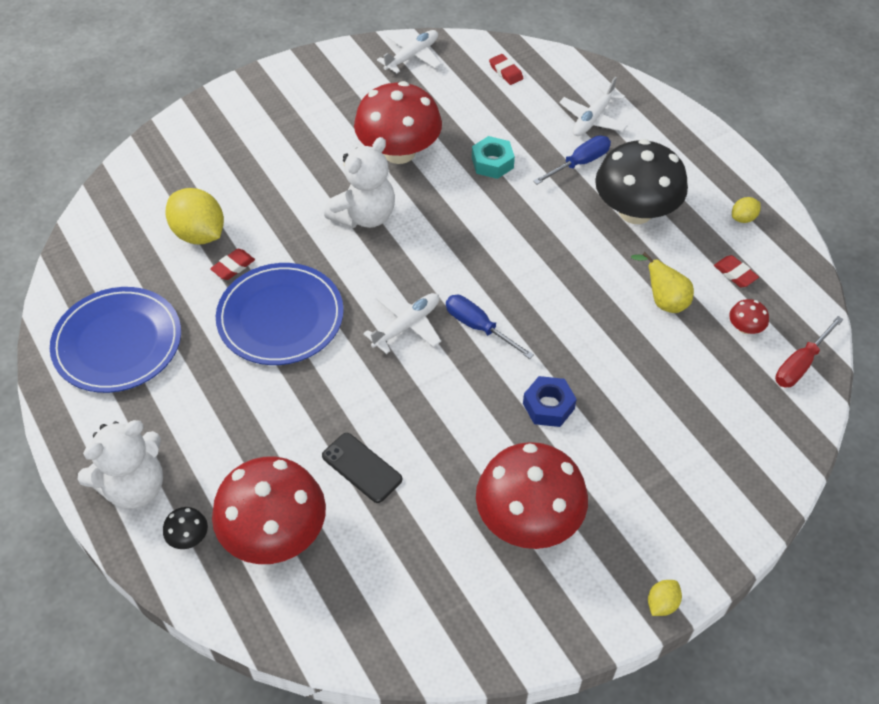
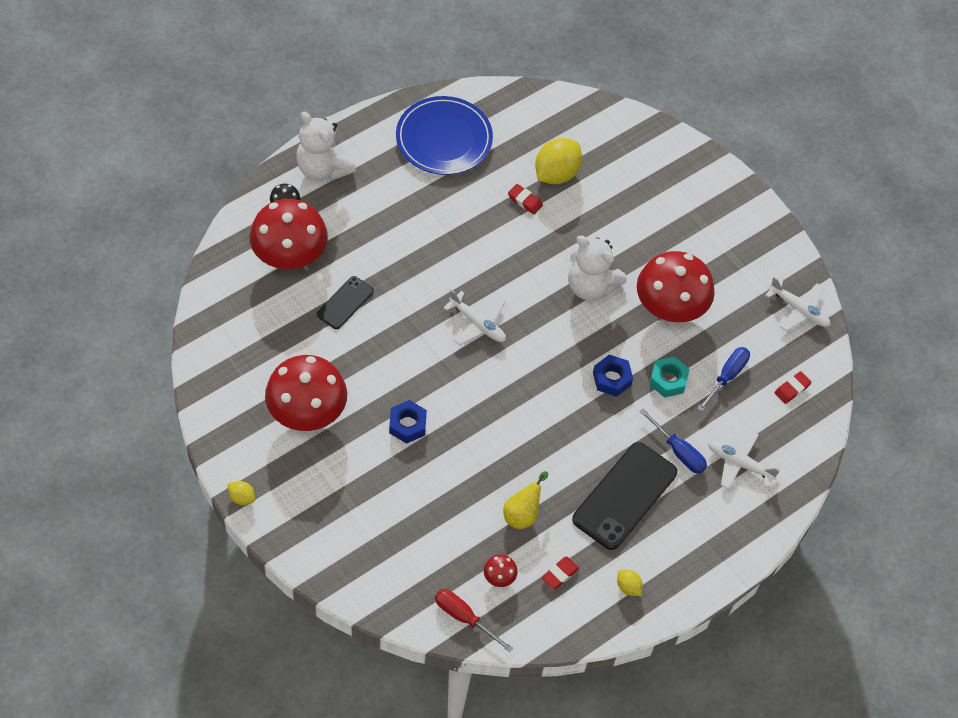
camera: 80 degrees right, 5 degrees up
blue plate [216,263,344,365] -> none
blue screwdriver [446,295,534,359] -> blue screwdriver moved to [697,347,750,412]
black mushroom [595,139,688,224] -> black phone [572,442,677,550]
none -> blue nut [593,355,633,397]

